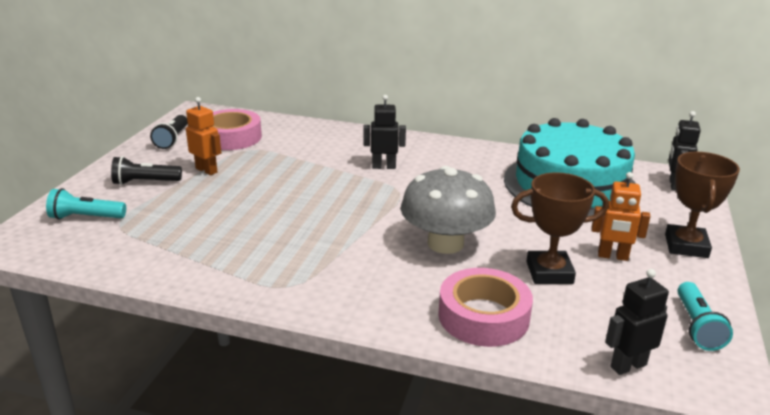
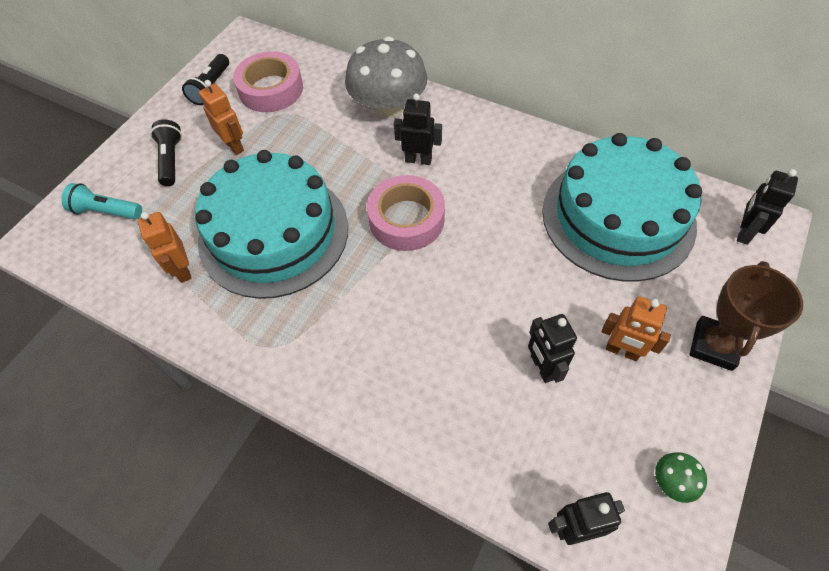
camera: 15 degrees right, 30 degrees up
black flashlight [111,156,182,185] -> black flashlight turned 75 degrees clockwise [150,119,182,186]
grey mushroom [401,166,496,254] -> grey mushroom moved to [345,37,427,118]
pink tape [438,268,533,347] -> pink tape moved to [367,175,445,251]
brown trophy [511,172,609,284] -> black robot [528,314,577,383]
turquoise flashlight [677,282,733,351] -> green mushroom [655,452,707,503]
none -> orange robot [138,212,192,283]
none -> turquoise cake [195,150,348,299]

